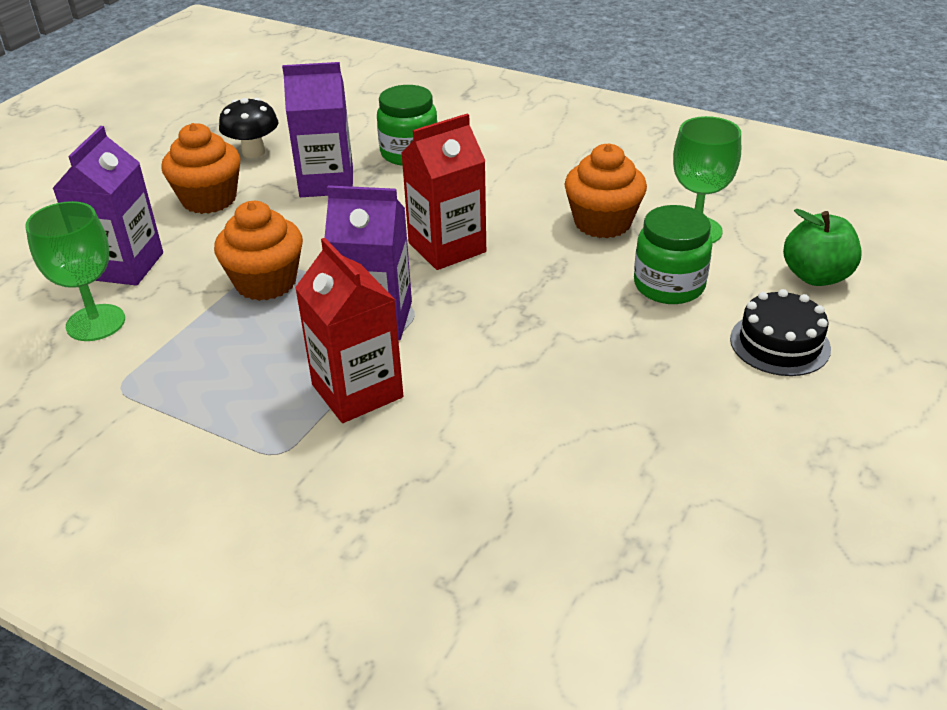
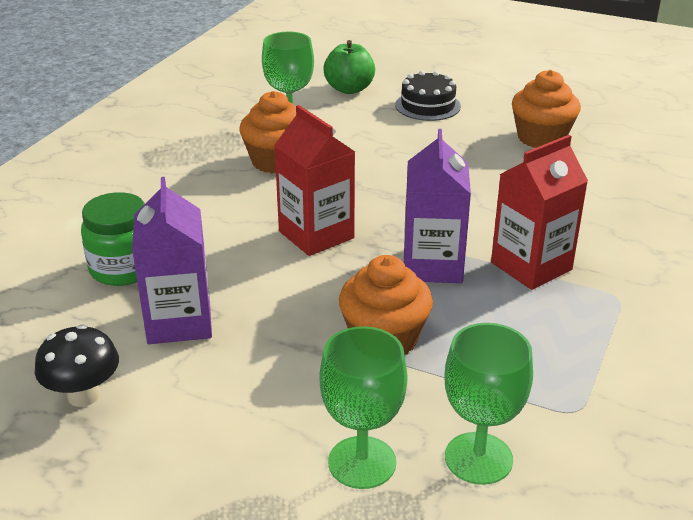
camera: 95 degrees left, 5 degrees down
purple carton [52,126,163,286] -> green goblet [320,326,407,489]
orange cupcake [161,123,241,214] -> orange cupcake moved to [512,70,581,148]
green jar [634,205,712,304] -> none

